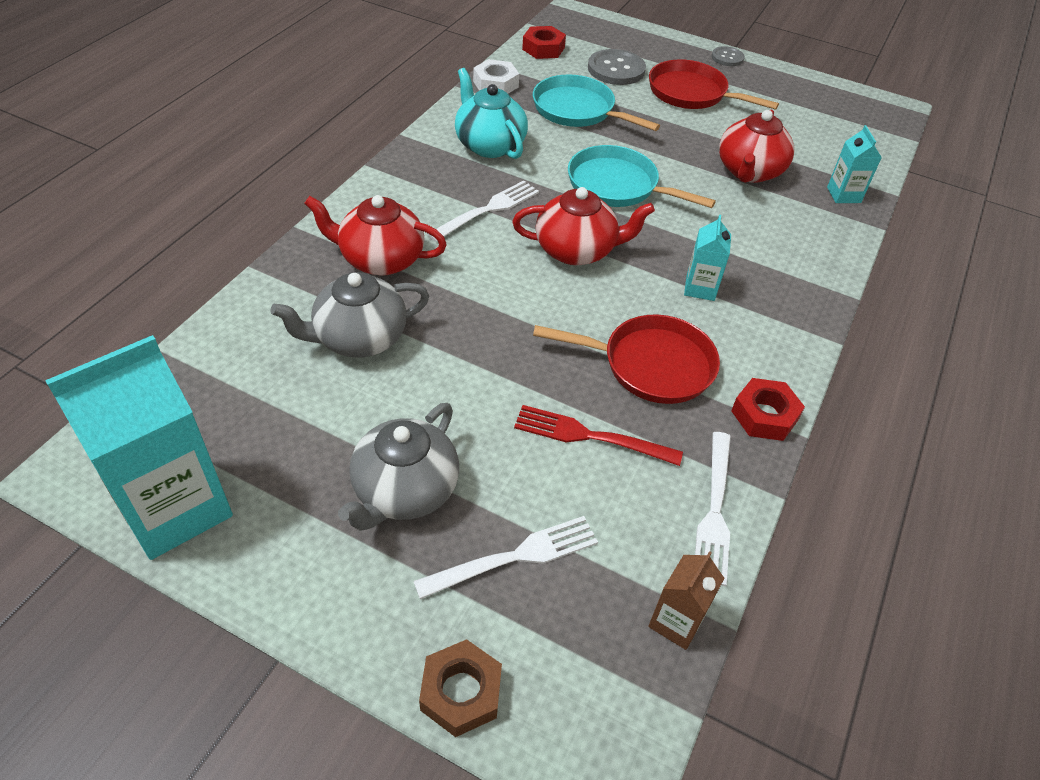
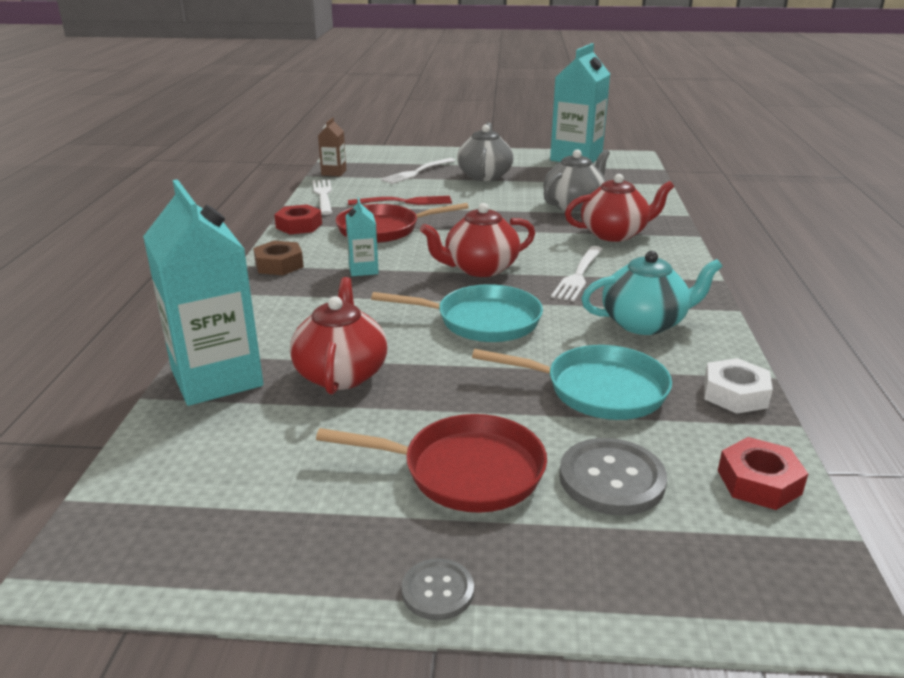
camera: 160 degrees right, 20 degrees down
brown nut [419,639,502,737] -> brown nut moved to [253,241,304,275]
turquoise teapot [455,68,528,159] -> turquoise teapot turned 45 degrees counterclockwise [581,251,723,335]
turquoise carton [827,125,882,203] -> turquoise carton [143,179,263,406], size x2.13

